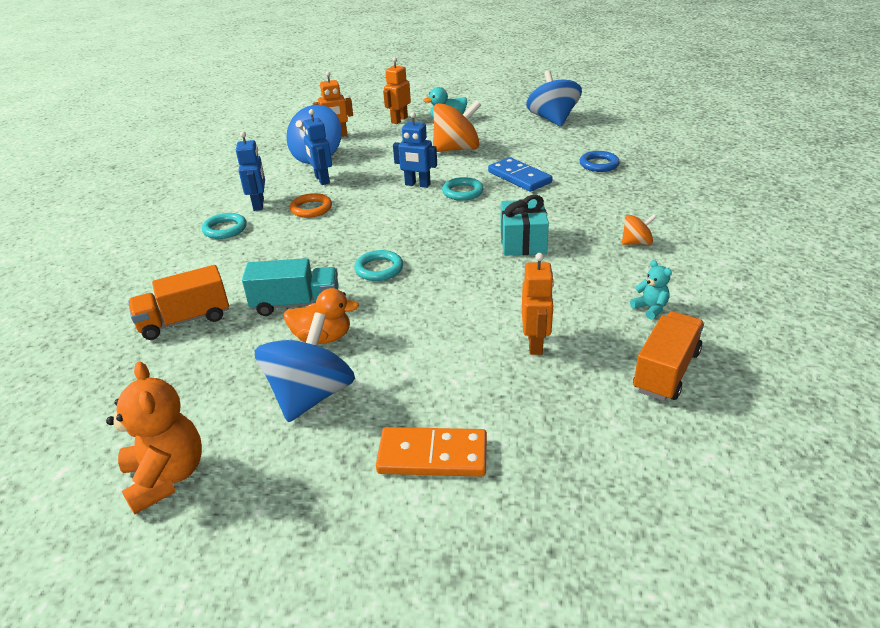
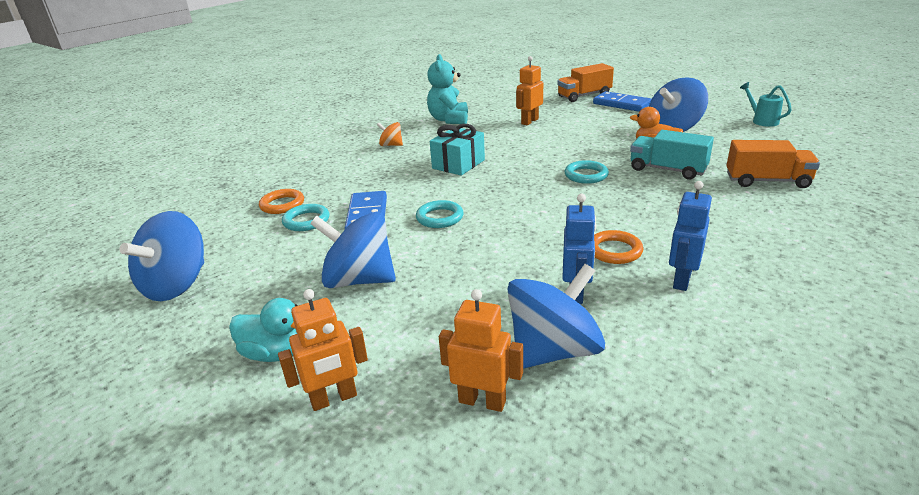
camera: 145 degrees left, 5 degrees down
orange teddy bear [106,361,202,514] -> turquoise watering can [740,82,792,127]
turquoise ring [202,213,247,239] -> turquoise ring moved to [282,204,329,231]
orange domino [376,427,487,477] -> blue domino [593,91,652,112]
blue robot [393,112,437,188] -> none
orange spinning top [433,100,481,152] -> blue spinning top [310,212,396,288]
blue ring [580,151,620,172] -> orange ring [259,189,304,214]
turquoise teddy bear [630,260,672,320] -> turquoise teddy bear [427,54,468,124], size x1.98
orange truck [633,311,704,401] -> orange truck moved to [557,63,614,102]

